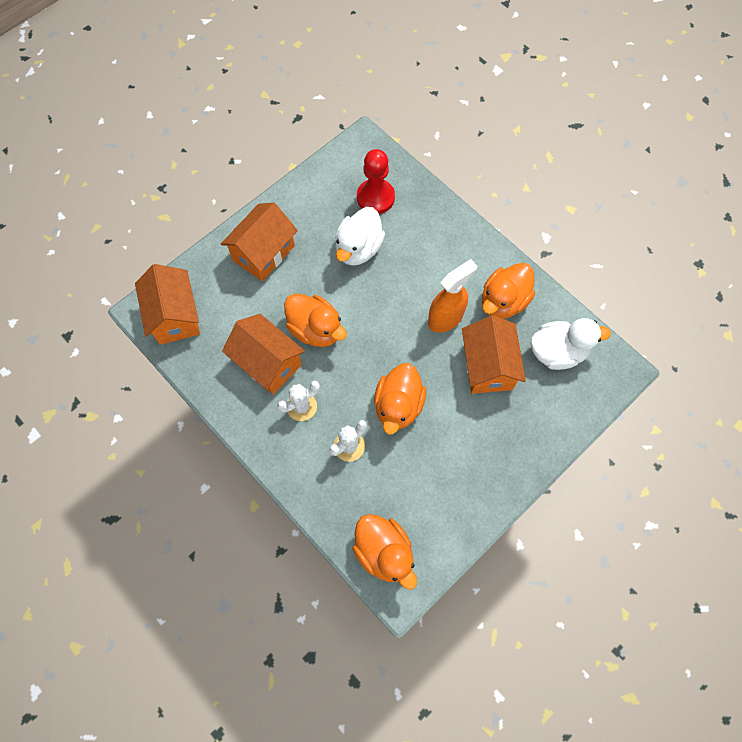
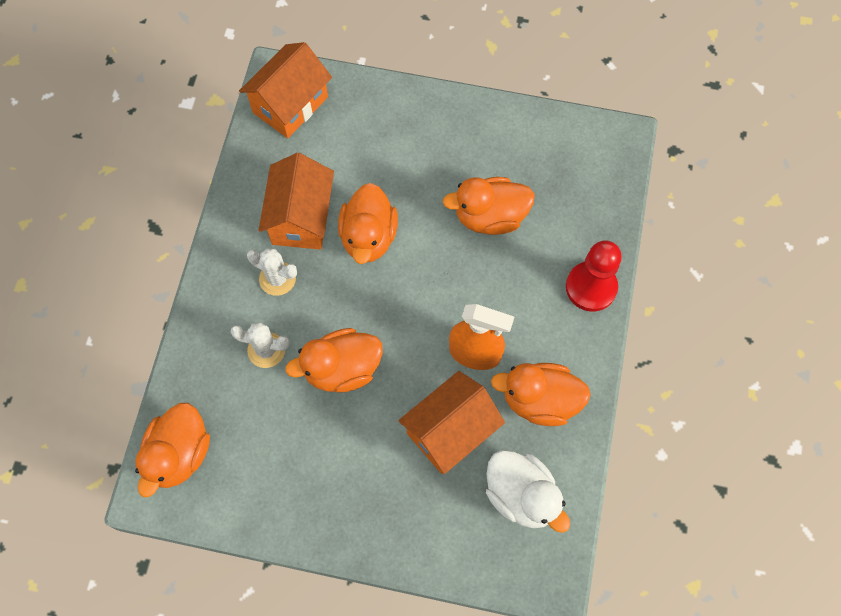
camera: 55 degrees right, 0 degrees up
orange house [221,202,298,281] -> none
white duck [335,207,385,266] -> orange duck [443,177,535,235]
red pawn [357,149,395,214] -> red pawn moved to [566,240,622,312]

